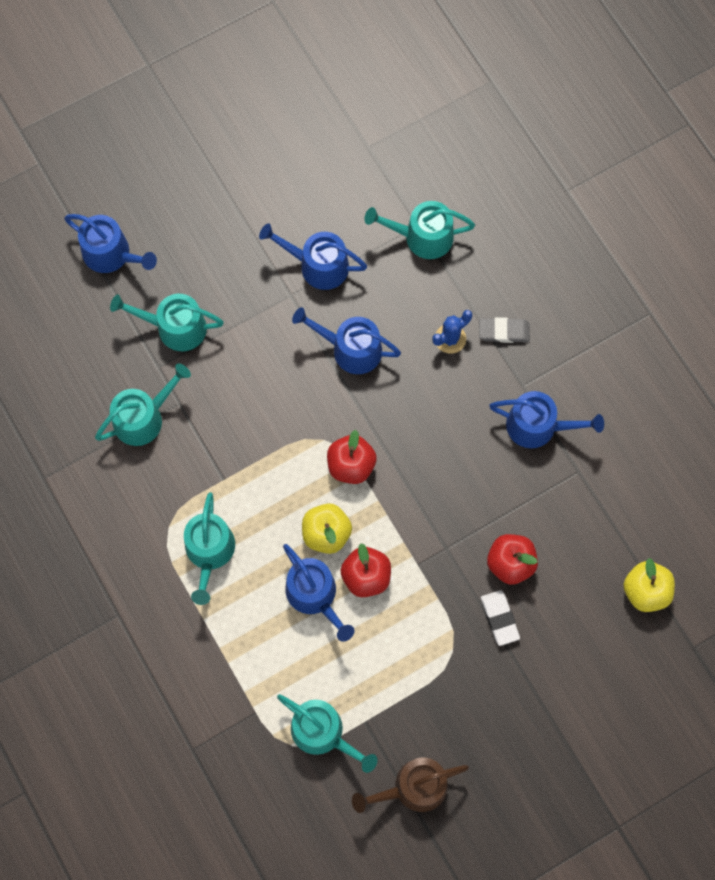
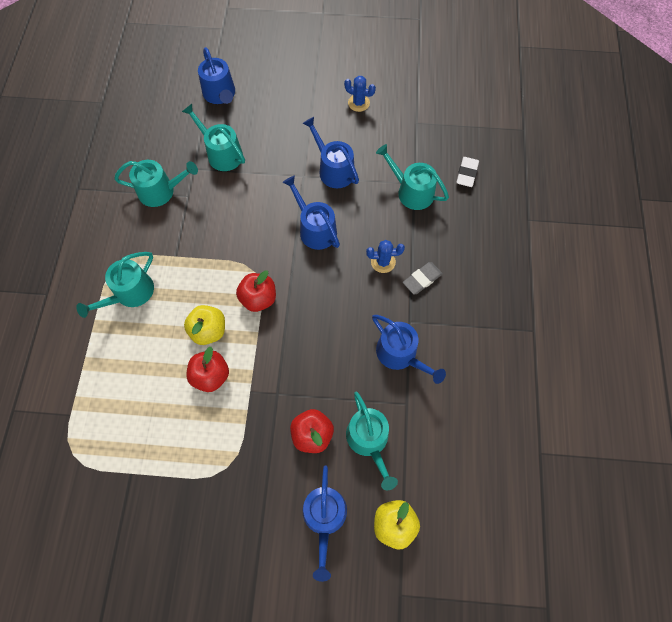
camera: 35 degrees right, 5 degrees down
turquoise watering can [277,694,377,773] -> turquoise watering can moved to [346,392,398,490]
blue watering can [283,544,355,642] -> blue watering can moved to [303,465,347,582]
brown watering can [352,758,469,813] -> none
grey eraser [479,317,530,343] -> grey eraser turned 75 degrees counterclockwise [403,262,443,294]
white eraser [481,590,520,646] -> white eraser moved to [456,157,479,187]
none -> blue cactus [344,76,376,112]

